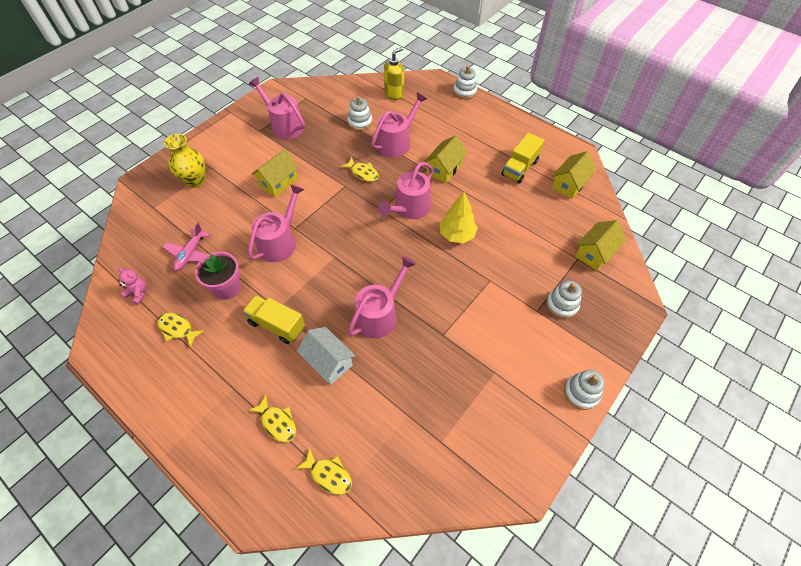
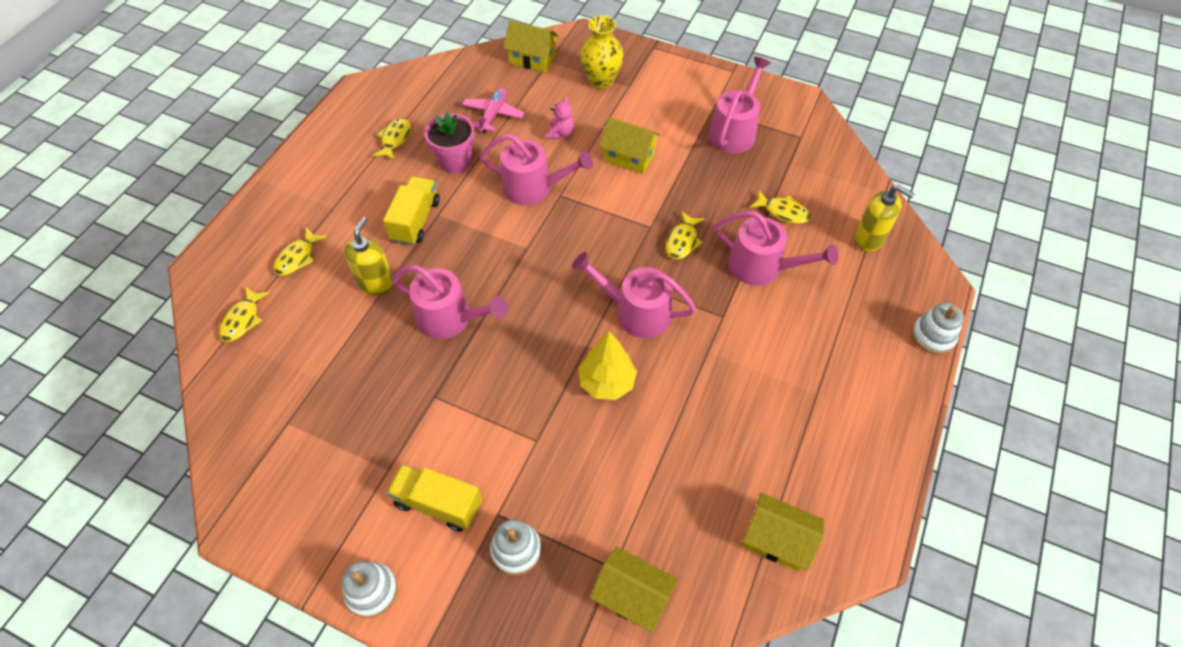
camera: 75 degrees right, 0 degrees up
pink teddy bear [118,267,146,305] -> pink teddy bear moved to [546,96,574,139]
pink plane [163,222,211,271] -> pink plane turned 105 degrees clockwise [462,88,525,133]
white house [297,327,356,384] -> yellow soap dispenser [344,217,394,295]
white stacking toy [347,96,373,131] -> yellow fish [750,190,811,224]
yellow house [424,135,467,183] -> yellow house moved to [504,21,559,73]
yellow truck [502,133,544,183] -> yellow truck moved to [387,464,482,532]

